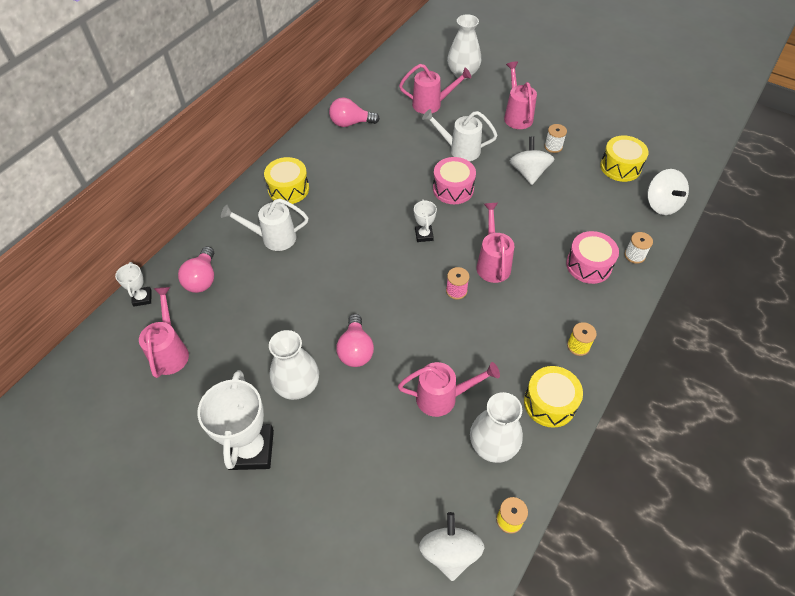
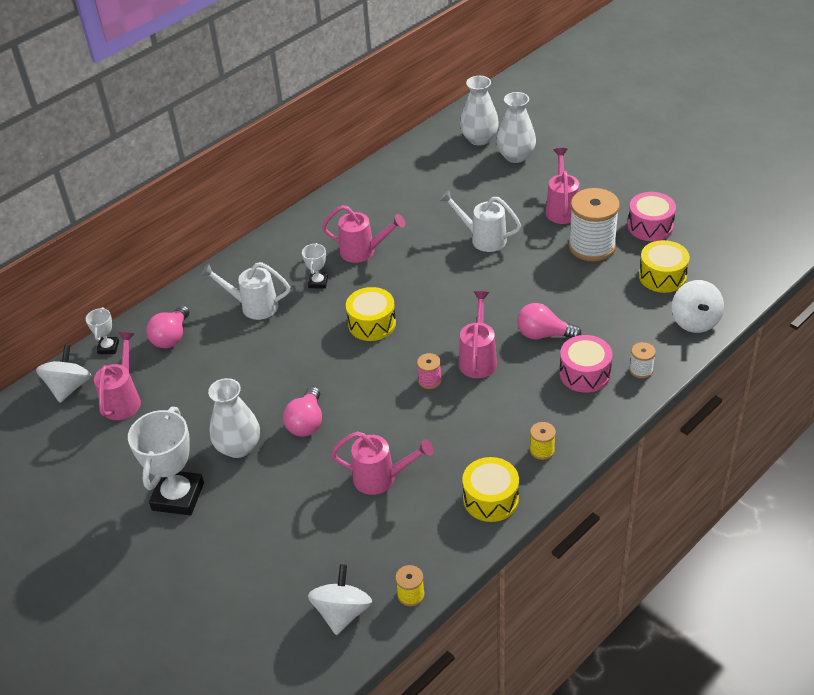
camera: 15 degrees right, 10 degrees down
yellow drum [264,157,309,204] -> yellow drum moved to [346,287,396,341]
pink light bulb [329,98,380,127] -> pink light bulb moved to [517,303,581,340]
pink watering can [399,64,472,114] -> pink watering can moved to [322,205,405,263]
white trophy [414,199,437,242] -> white trophy moved to [302,243,328,289]
pink drum [433,157,476,204] -> pink drum moved to [628,192,676,241]
white vase [470,392,523,463] -> white vase moved to [460,76,499,146]
white spinning top [510,137,554,185] -> white spinning top moved to [36,345,91,403]
white spool [544,124,567,153] -> white spool [569,188,620,262], size x2.21

